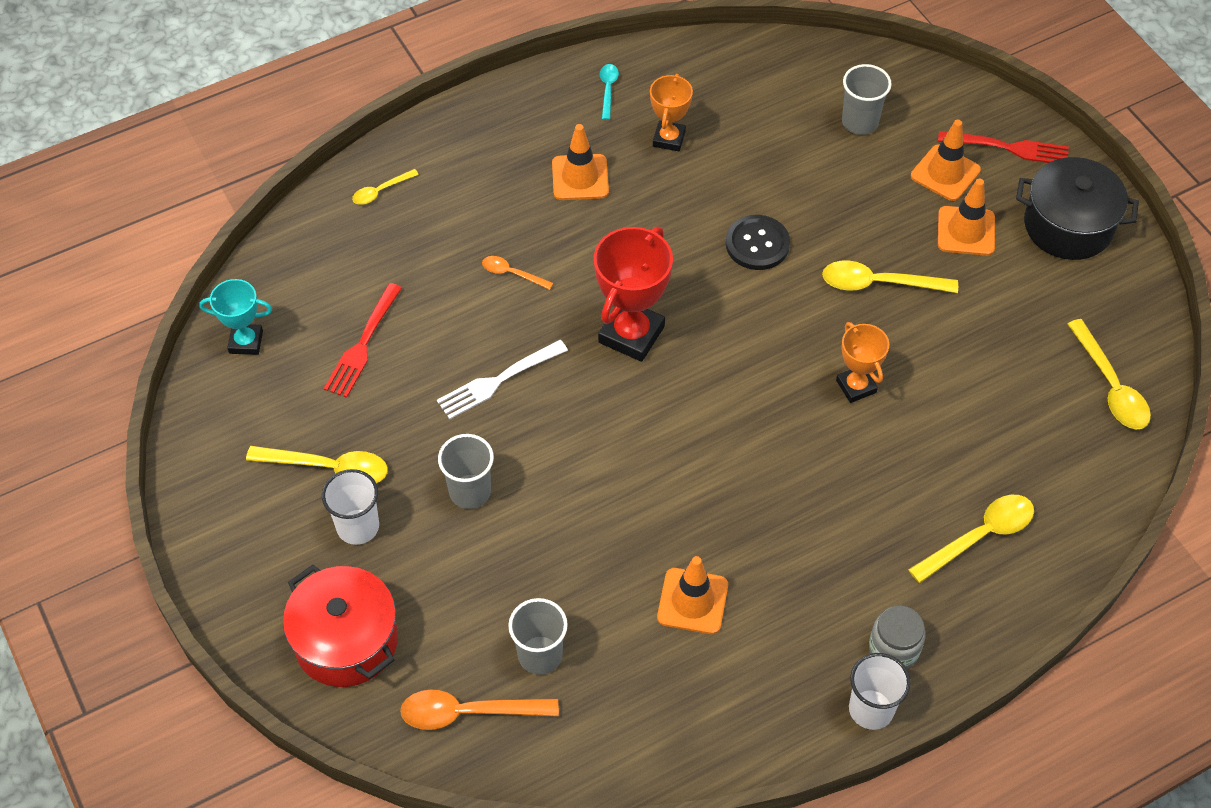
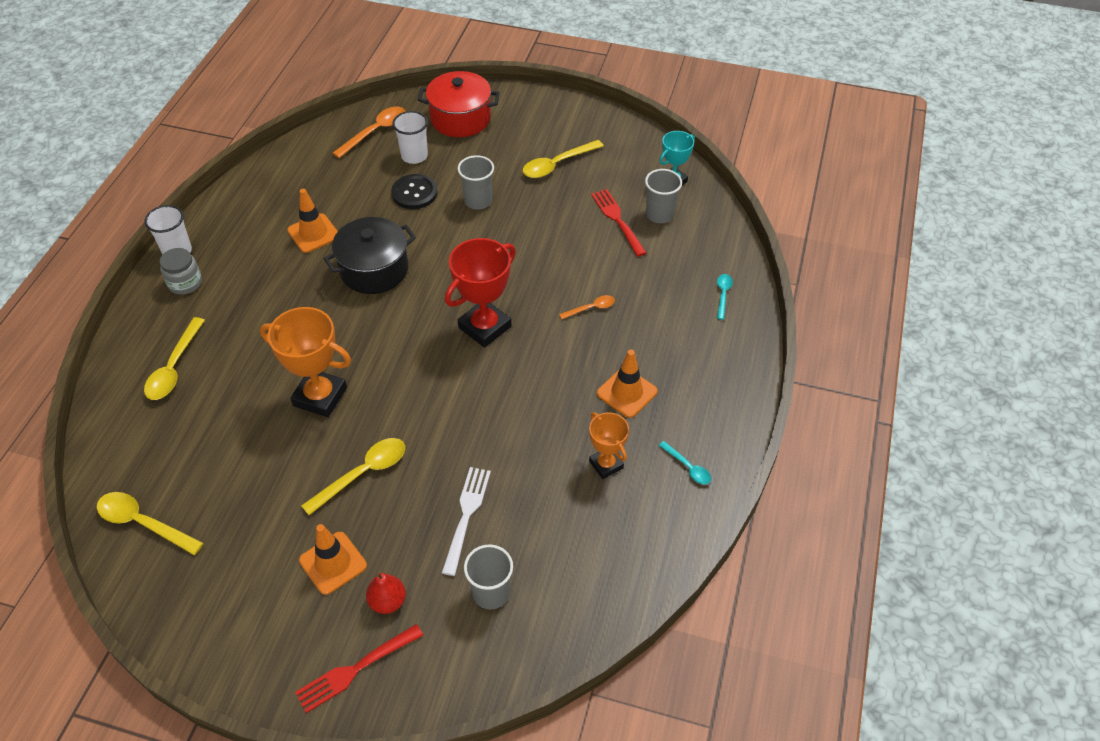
camera: 135 degrees right, 5 degrees down
white cup [322,469,379,545] -> white cup moved to [392,111,428,164]
yellow spoon [352,169,419,205] -> turquoise spoon [717,274,733,320]
white fork [437,340,568,419] -> white fork moved to [442,467,491,576]
grey cup [508,598,568,675] -> grey cup moved to [645,169,682,223]
red trophy [594,227,673,362] -> red trophy turned 60 degrees clockwise [445,238,516,348]
black button [726,215,790,270] -> black button moved to [391,174,438,209]
orange trophy [836,322,889,403] -> orange trophy [260,307,351,417], size x1.67
orange traffic cone [911,120,981,201] -> red pear [366,573,406,614]
black pot [1016,157,1139,260] -> black pot moved to [324,217,416,294]

